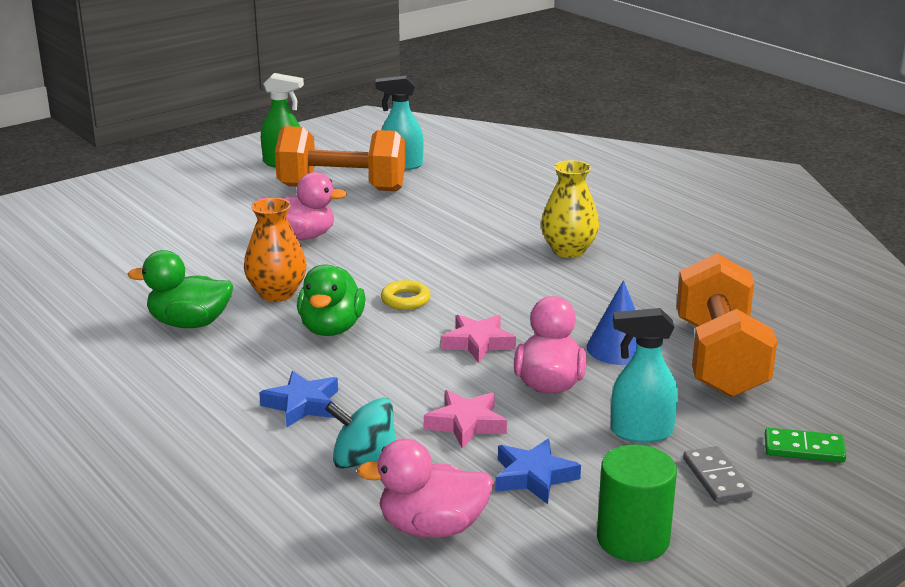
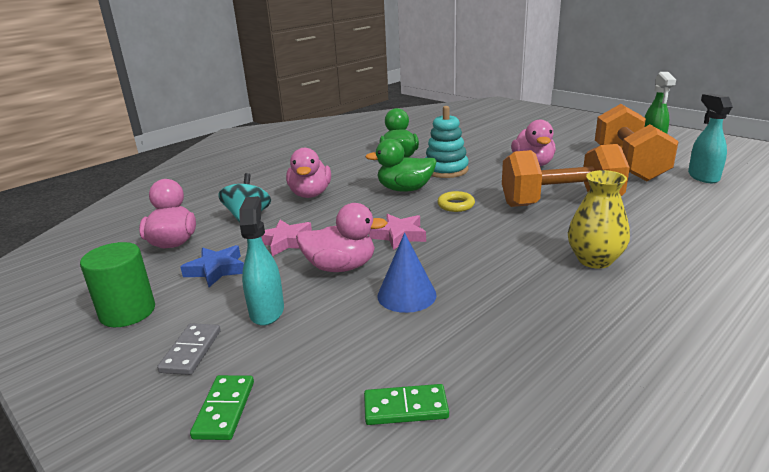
camera: 85 degrees right, 0 degrees up
orange vase [244,198,307,302] -> turquoise stacking toy [425,106,469,178]
blue star [259,371,338,428] -> pink duck [286,148,331,198]
orange dumbbell [676,253,777,398] -> orange dumbbell moved to [502,144,630,207]
grey domino [683,446,753,503] -> grey domino turned 60 degrees counterclockwise [157,323,220,375]
none -> green domino [364,384,449,425]

